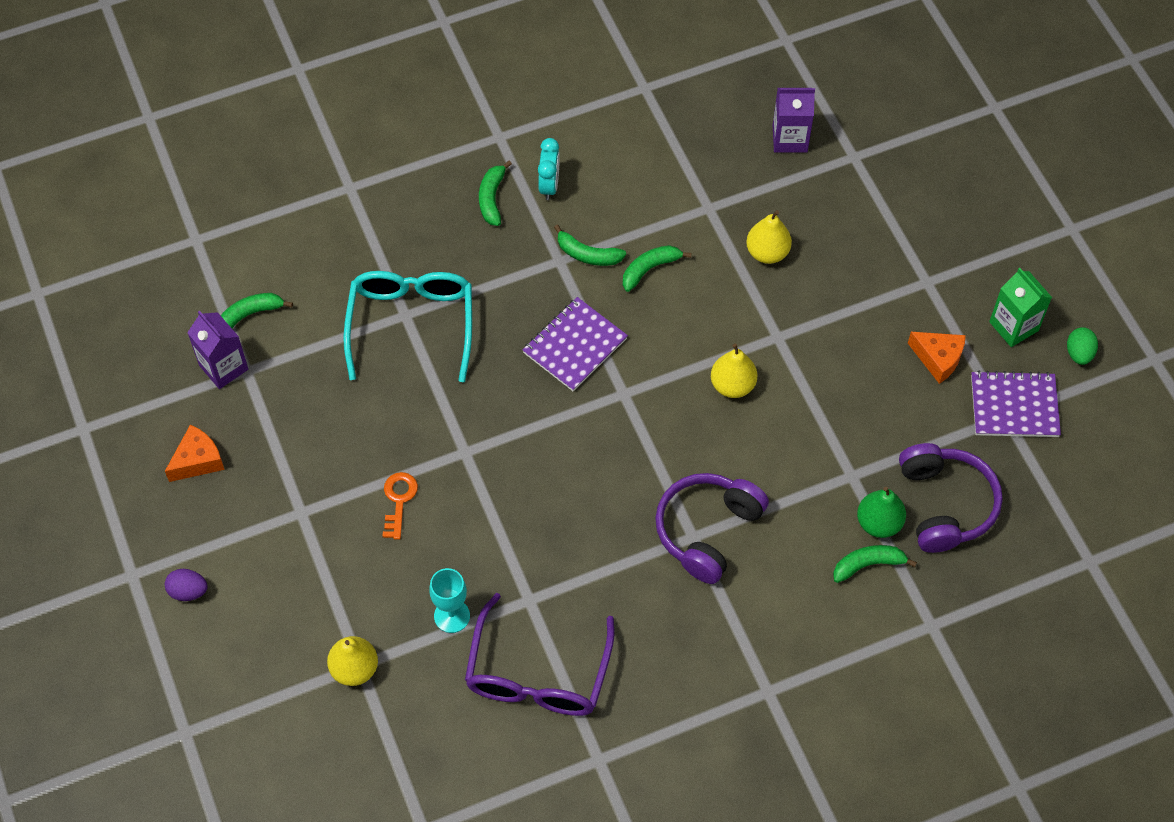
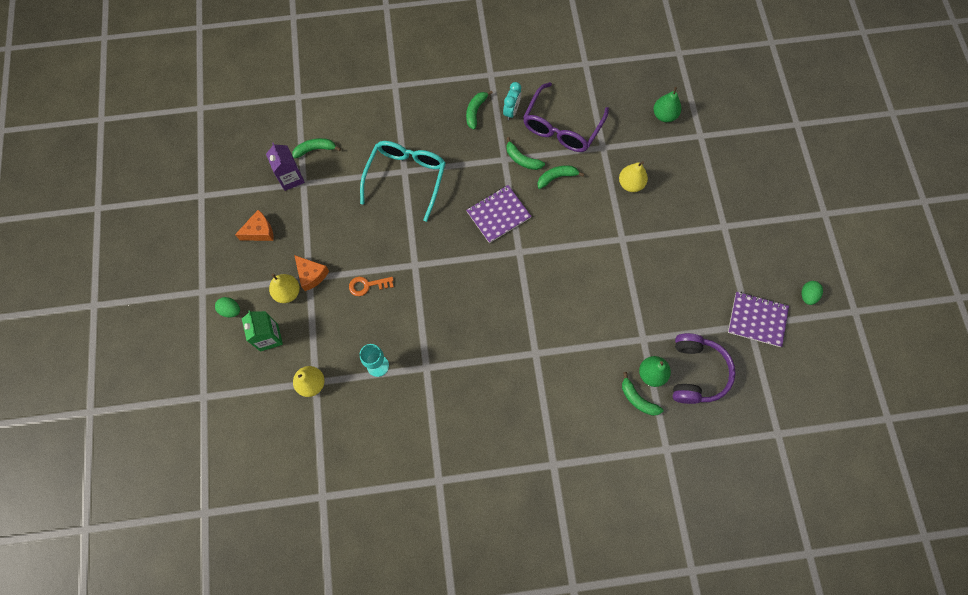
camera: 15 degrees right, 10 degrees up
purple egg [165,569,208,601] -> green egg [215,297,240,317]
orange key [383,472,418,540] -> orange key turned 120 degrees counterclockwise [349,277,394,296]
purple glasses [465,593,615,716] -> purple glasses moved to [523,82,609,152]
purple headphones [655,473,769,584] -> none
yellow pear [711,344,758,398] -> yellow pear moved to [269,273,300,303]
purple carton [773,88,815,152] -> green pear [654,87,681,122]
green banana [833,545,917,583] -> green banana turned 135 degrees counterclockwise [622,372,664,416]
orange cheese [908,332,966,384] -> orange cheese moved to [294,255,329,291]
green carton [989,268,1052,347] -> green carton moved to [242,310,283,351]

